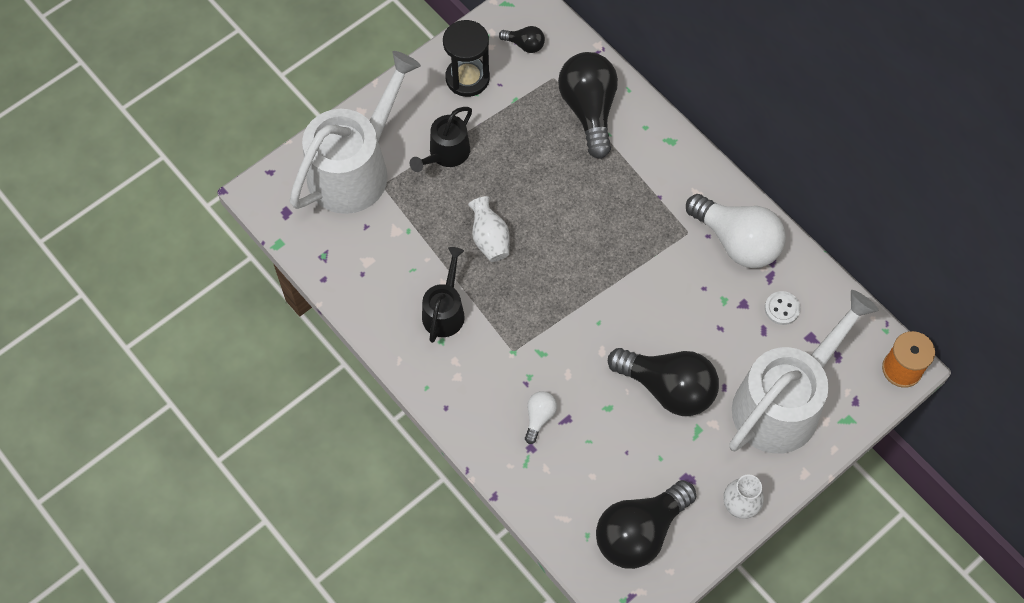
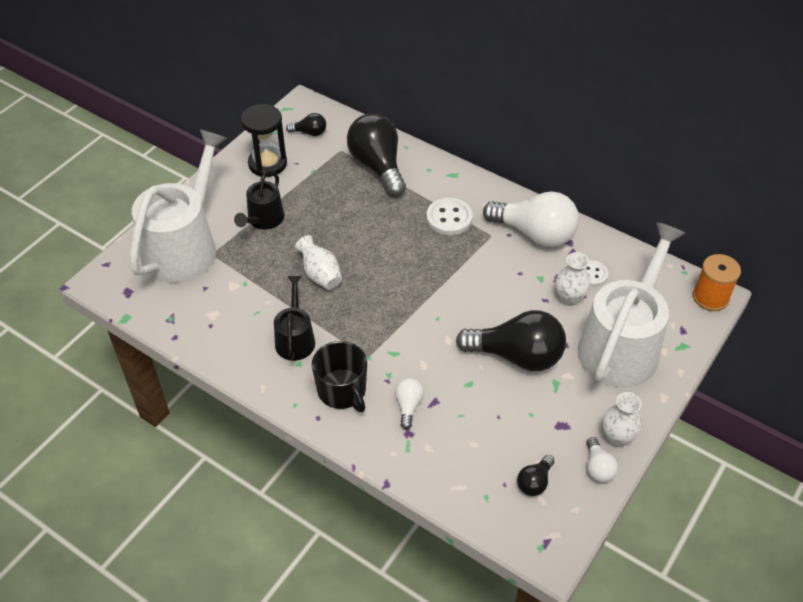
camera: 15 degrees left, 15 degrees down
black light bulb [596,480,696,569] -> black light bulb [517,455,555,496], size x0.46
none -> black mug [312,341,367,412]
none -> white button [426,198,473,235]
none -> white vase [556,252,591,306]
none -> white light bulb [587,437,618,483]

